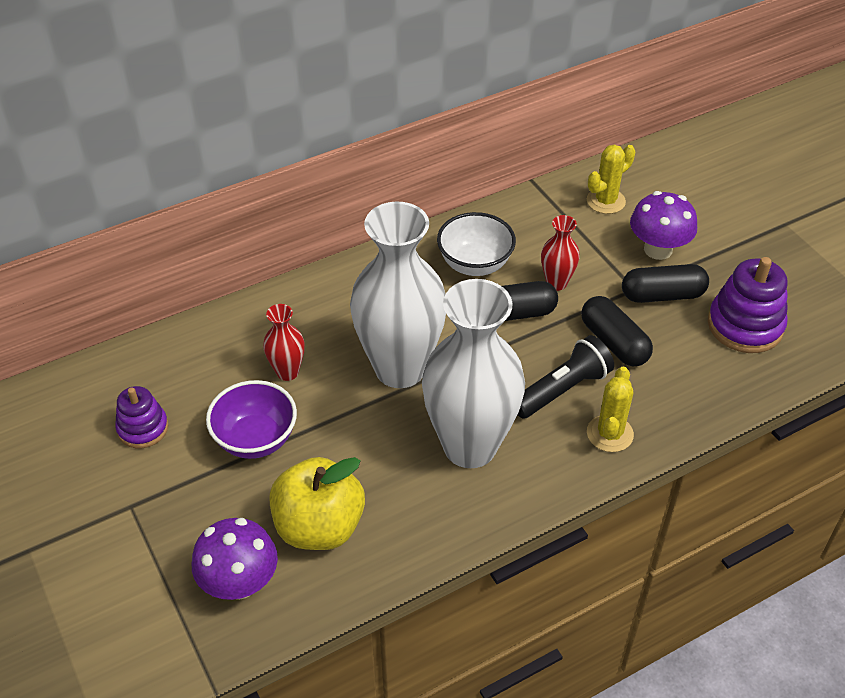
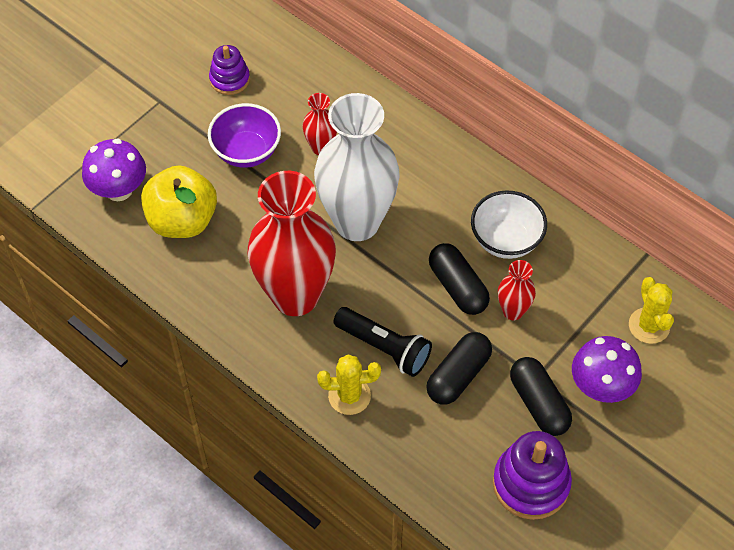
camera: 70 degrees right, 10 degrees up
white vase [422,279,525,468] -> red vase [248,171,336,316]
yellow cactus [587,144,635,214] -> yellow cactus turned 45 degrees clockwise [629,277,674,344]

